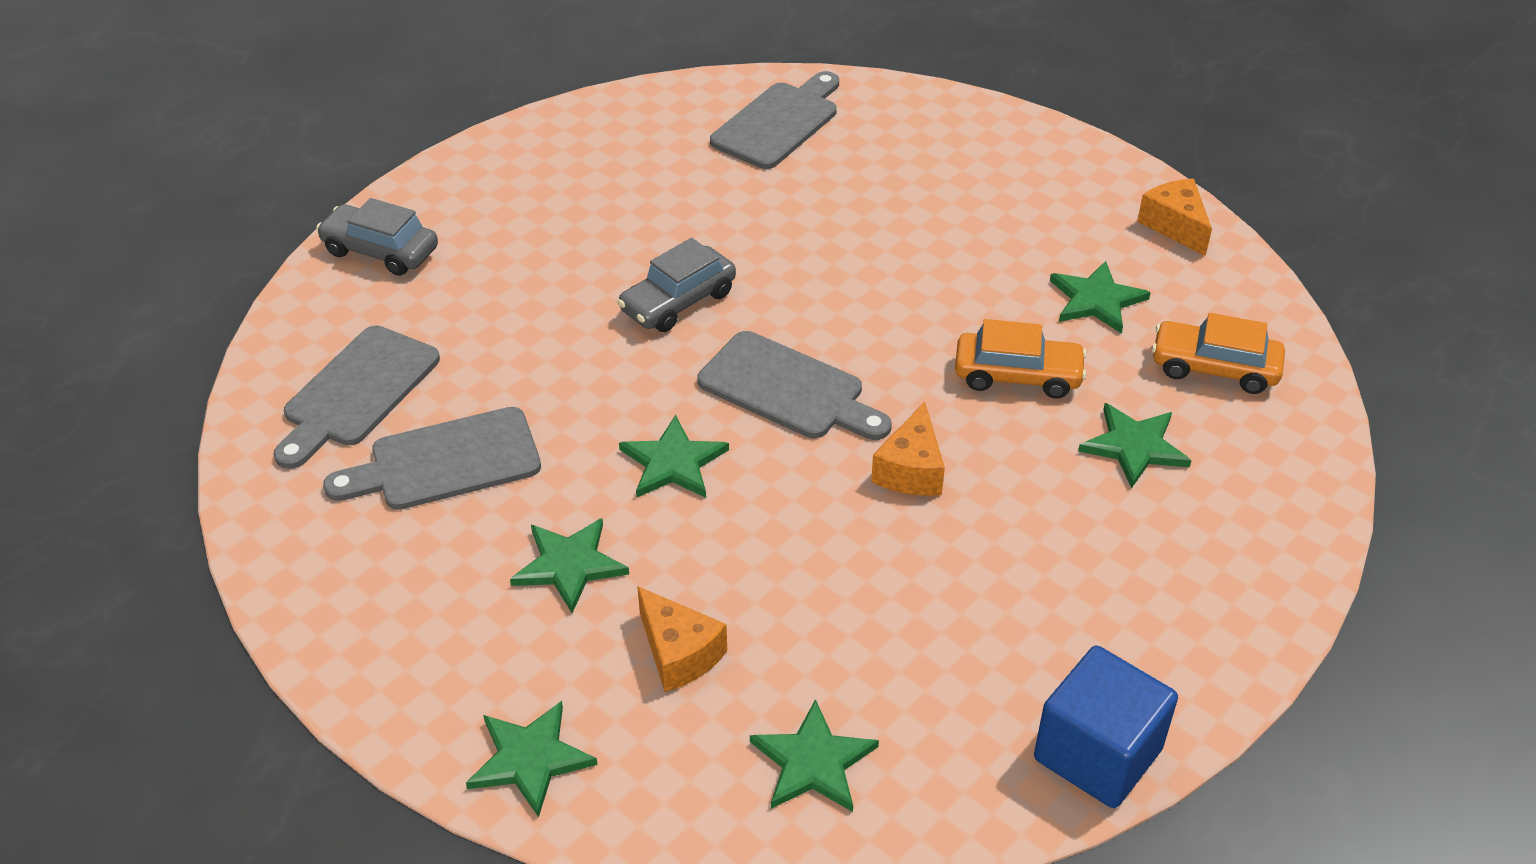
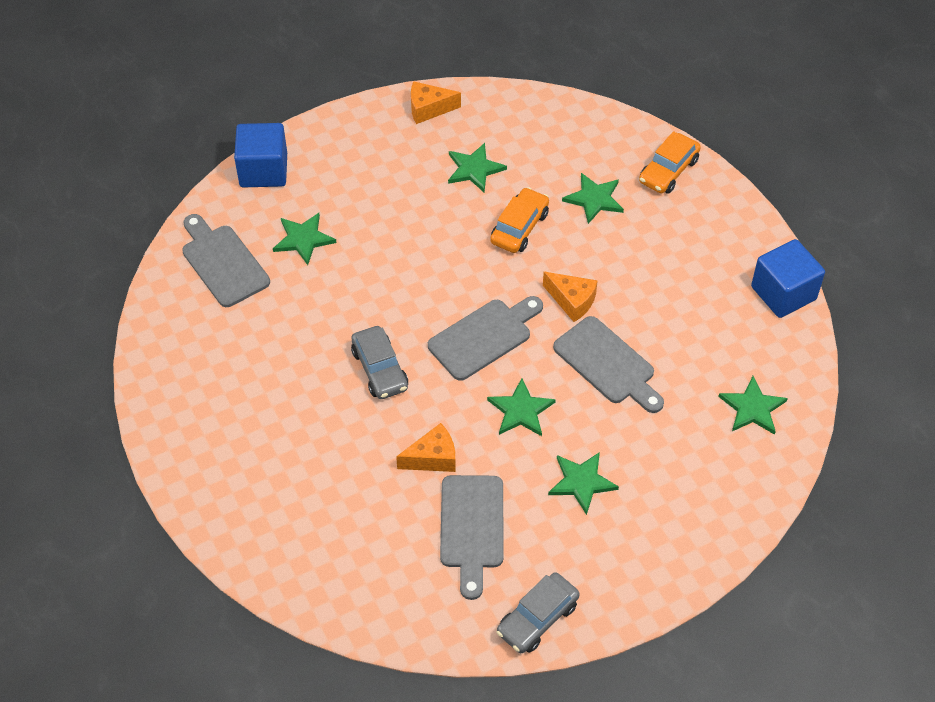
camera: 70 degrees left, 10 degrees up
grey cutting board [273,326,440,469] -> grey cutting board moved to [553,316,664,413]
grey car [316,198,438,276] -> grey car moved to [497,572,579,653]
green star [466,701,598,817] -> green star moved to [273,213,336,265]
orange cheese [637,586,727,692] -> orange cheese moved to [396,423,456,472]
orange car [1152,313,1285,394] -> orange car moved to [639,131,701,194]
none -> blue cube [234,123,287,187]

